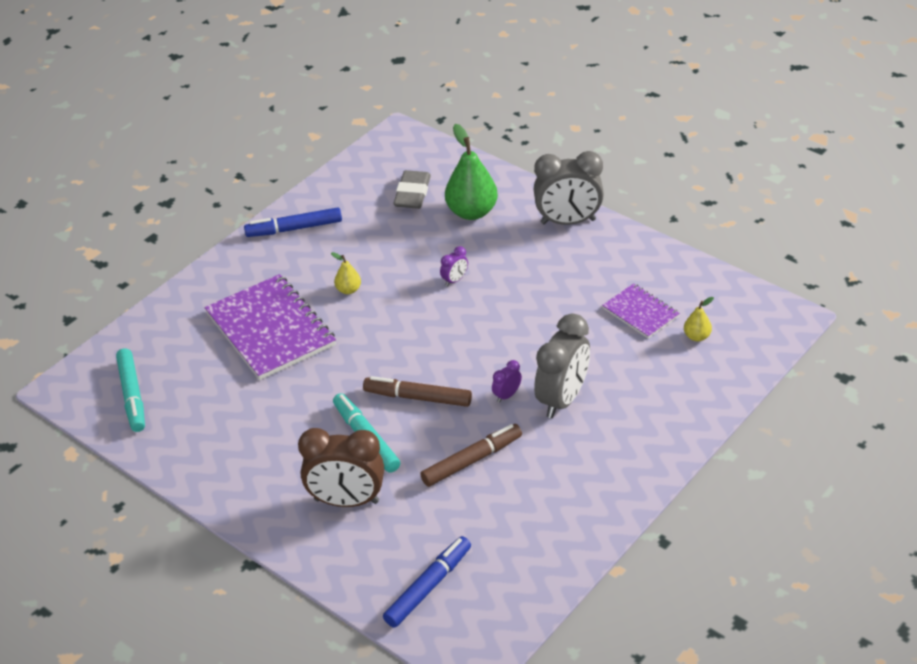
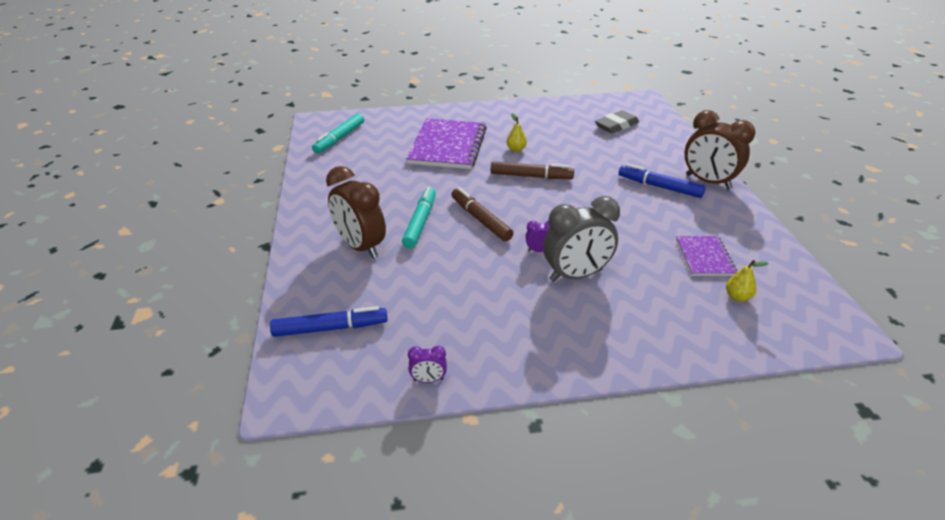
camera: 40 degrees right, 5 degrees down
blue marker [244,207,342,237] -> blue marker moved to [619,164,706,198]
brown marker [420,424,522,487] -> brown marker moved to [491,161,574,179]
purple clock [440,246,468,286] -> purple clock moved to [408,346,447,383]
green pear [445,124,498,220] -> none
grey clock [533,151,604,225] -> brown clock [685,110,756,189]

